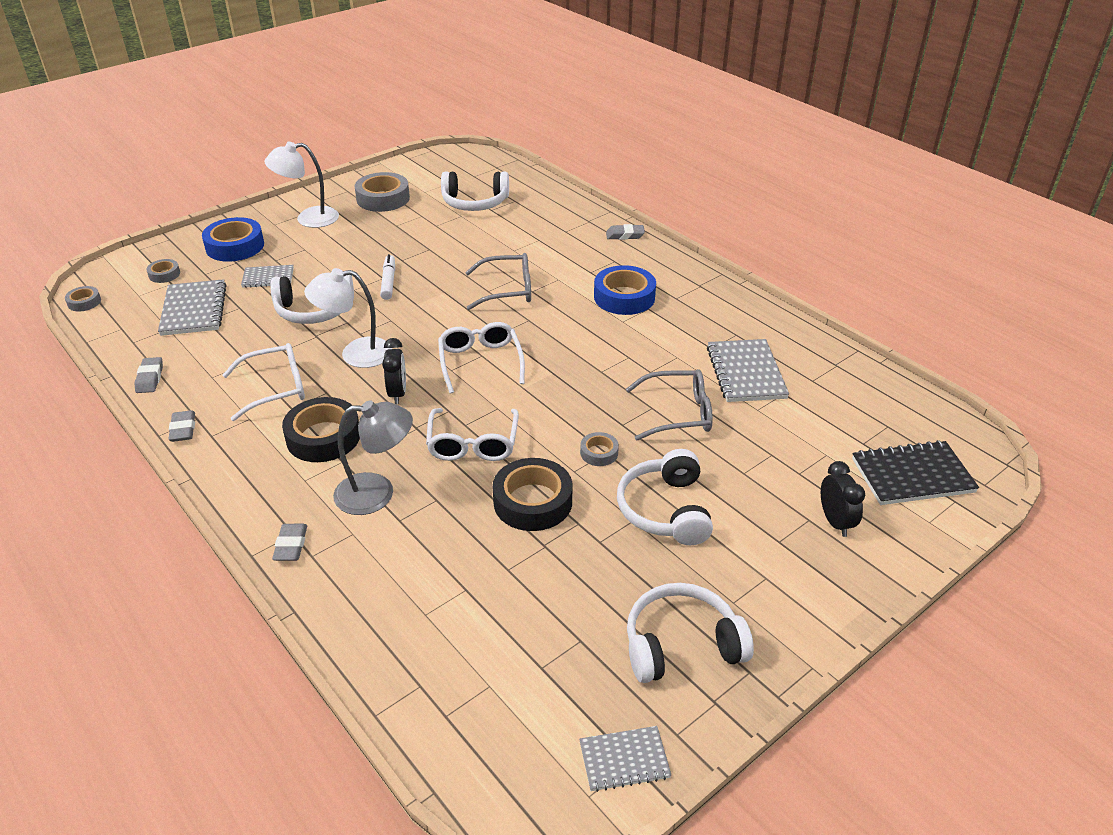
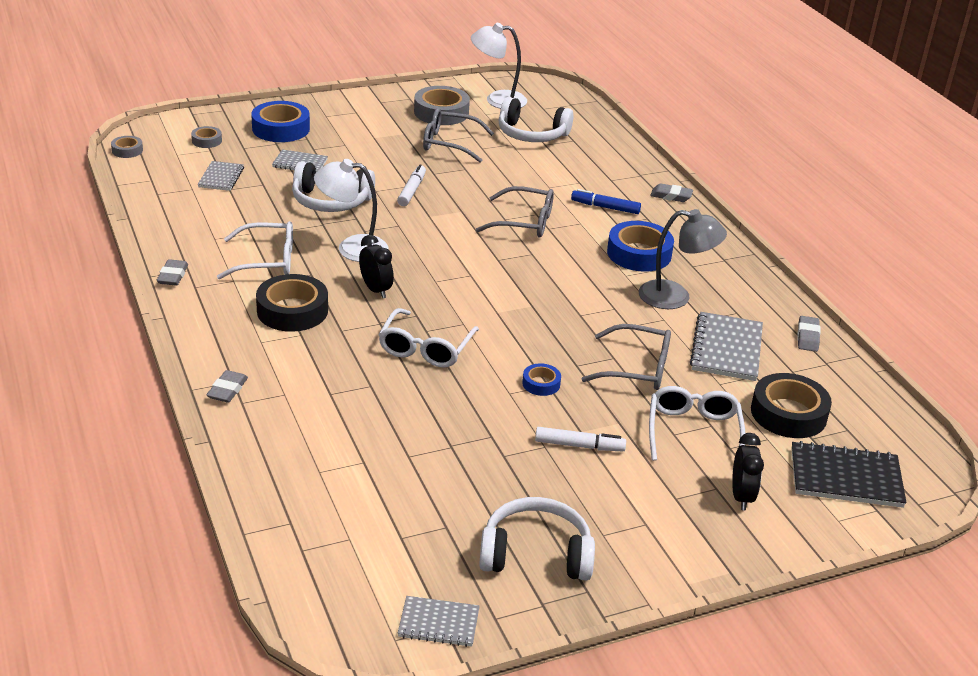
camera: 15 degrees right, 5 degrees down
grey eraser [134,357,163,393] -> grey eraser moved to [797,316,821,352]
grey notebook [158,279,227,336] -> grey notebook [198,161,244,191], size x0.61
white lamp [264,142,339,228] -> white lamp moved to [471,23,527,109]
grey lamp [333,400,413,515] -> grey lamp moved to [639,209,727,309]
black clock [382,338,406,404] -> black clock turned 45 degrees counterclockwise [359,235,394,298]
white glasses [438,322,525,394] -> white glasses moved to [649,386,745,461]
black tape [493,458,573,531] -> black tape moved to [751,373,832,438]
grey tape [580,432,619,466] -> blue tape [522,363,561,396]
white headphones [617,449,713,545] -> white marker [535,427,626,451]
none -> grey glasses [423,108,494,163]
none -> blue marker [571,189,641,214]

